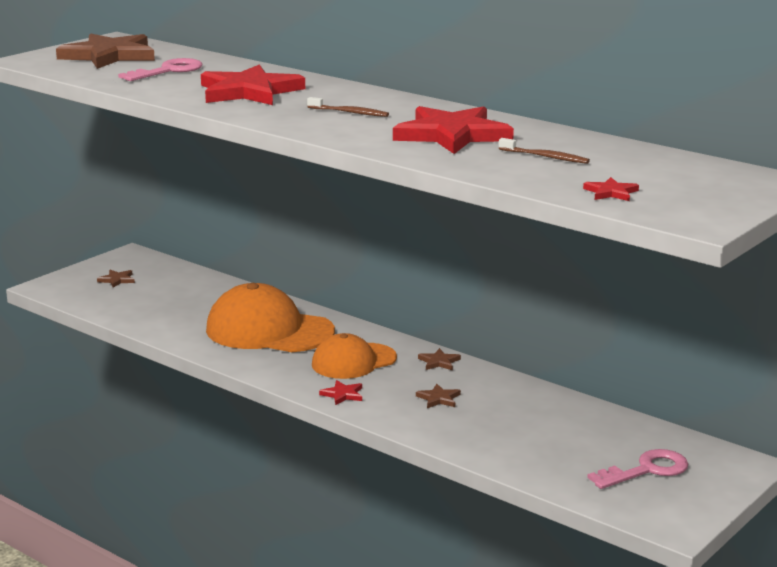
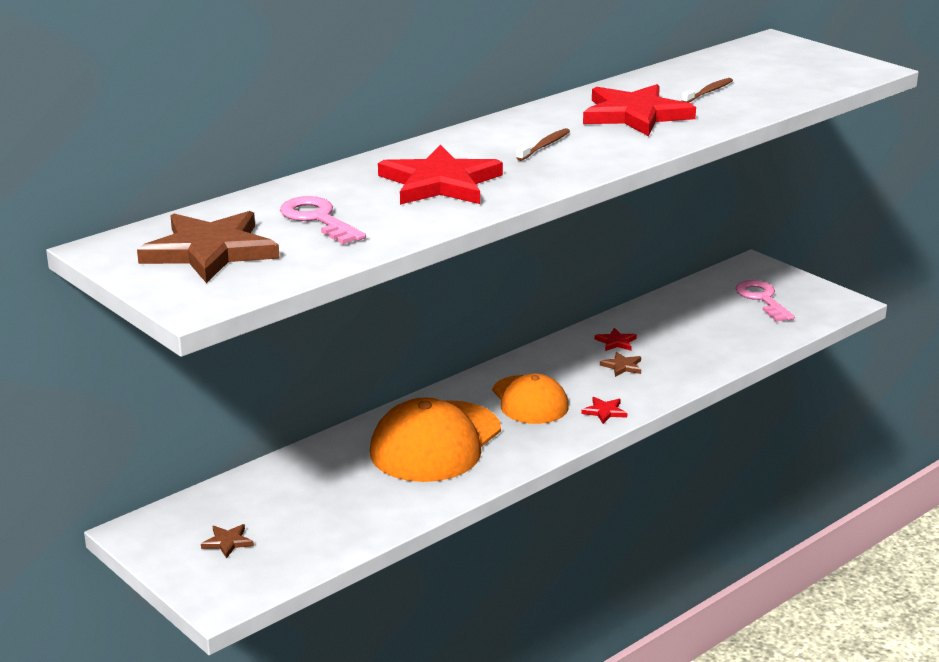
camera: 80 degrees left, 5 degrees up
brown star [418,348,461,370] -> none
red star [583,177,639,201] -> red star moved to [595,328,637,351]

